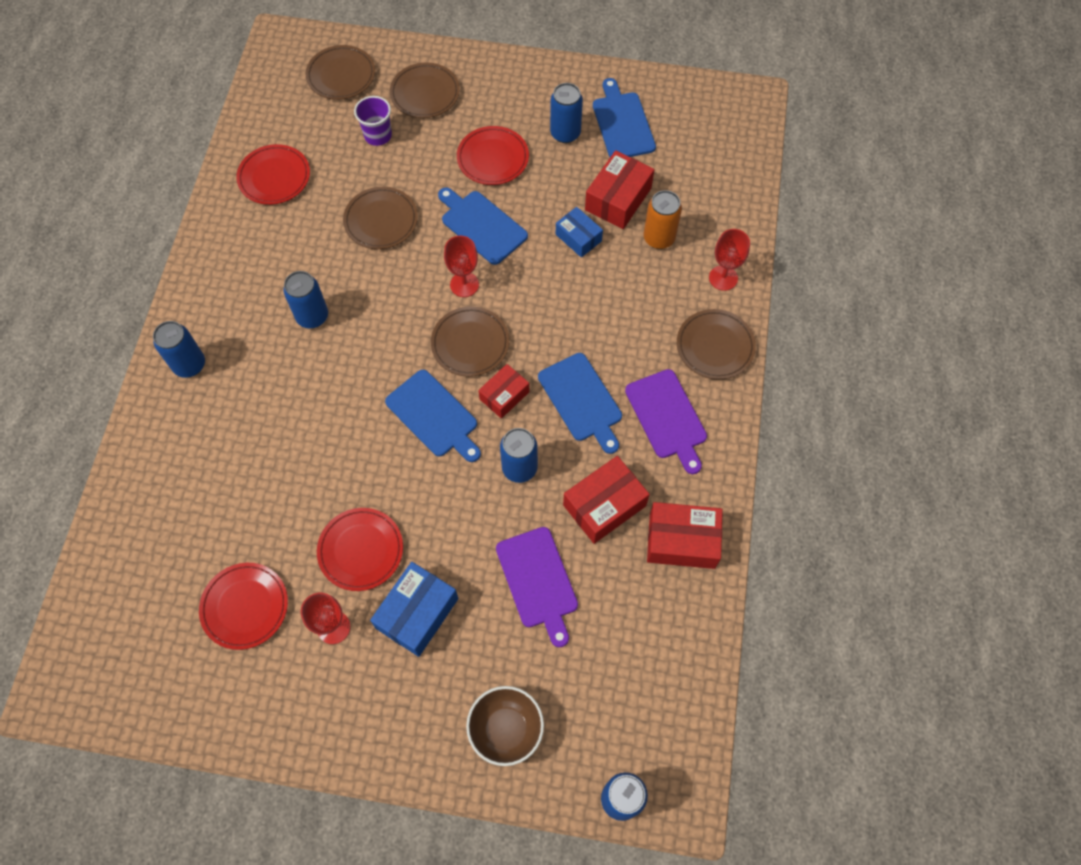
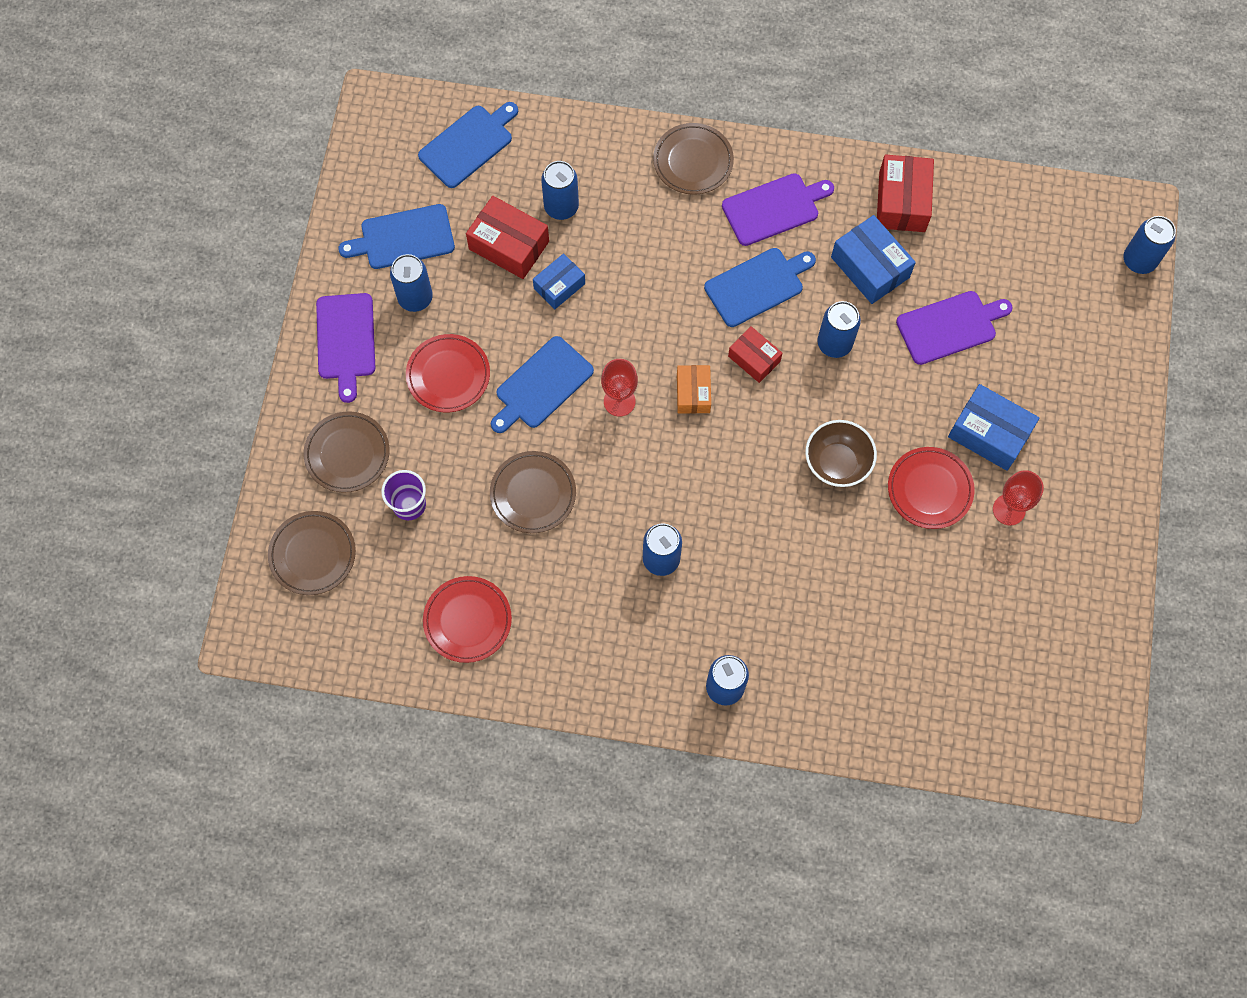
camera: 90 degrees left, 5 degrees up
red plate [199,563,288,650] -> none
blue cutting board [385,370,481,462] -> blue cutting board moved to [418,102,518,188]
brown plate [431,306,510,377] -> orange box [677,365,711,414]
brown bowl [466,686,544,766] -> brown bowl moved to [805,420,877,487]
red box [563,456,650,544] -> blue box [831,215,916,304]
orange can [644,190,682,249] -> blue can [541,161,579,220]
red goblet [709,229,750,291] -> none
none -> purple cutting board [316,293,375,403]

